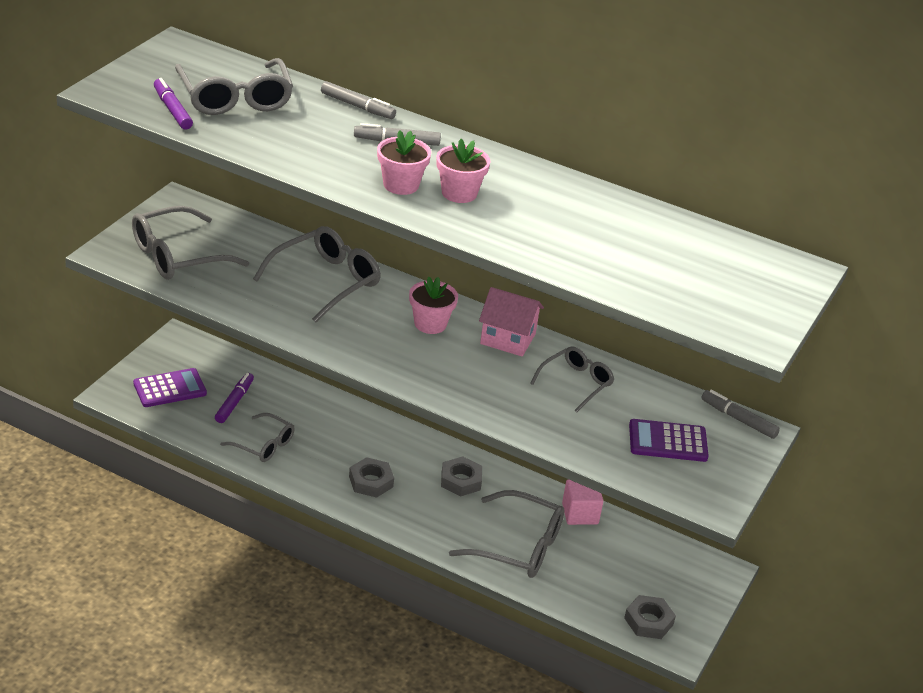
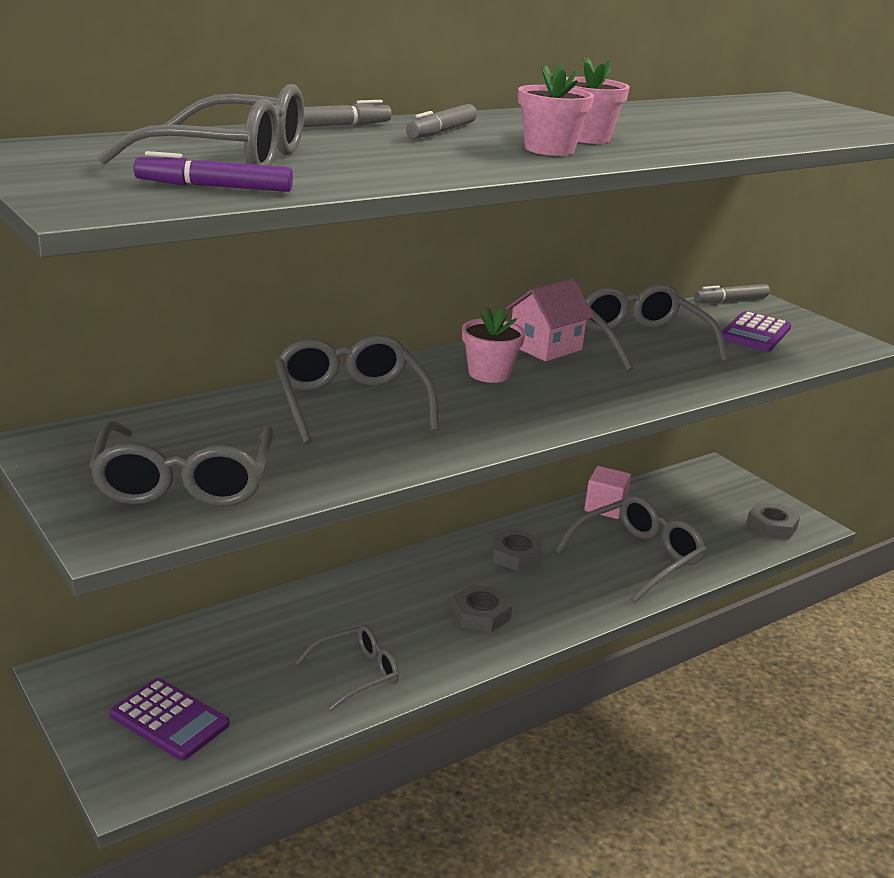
camera: 60 degrees left, 10 degrees down
purple calculator [133,368,207,407] -> purple calculator turned 120 degrees clockwise [110,678,229,760]
purple marker [215,373,254,423] -> none
grey glasses [530,346,614,413] -> grey glasses [586,284,728,371], size x1.61

